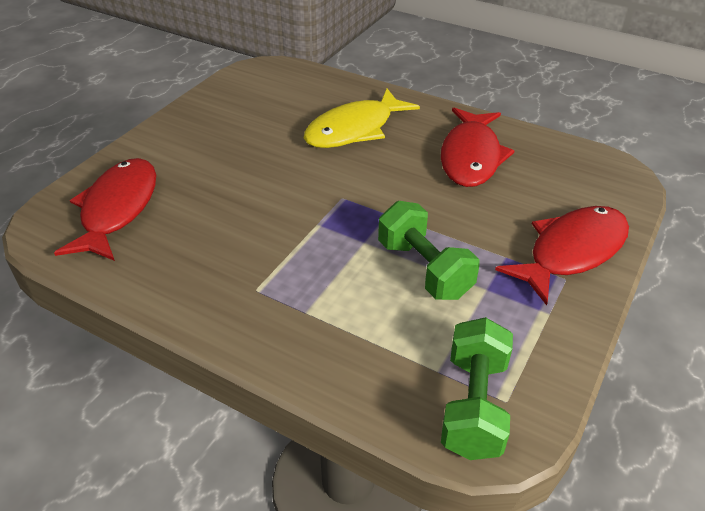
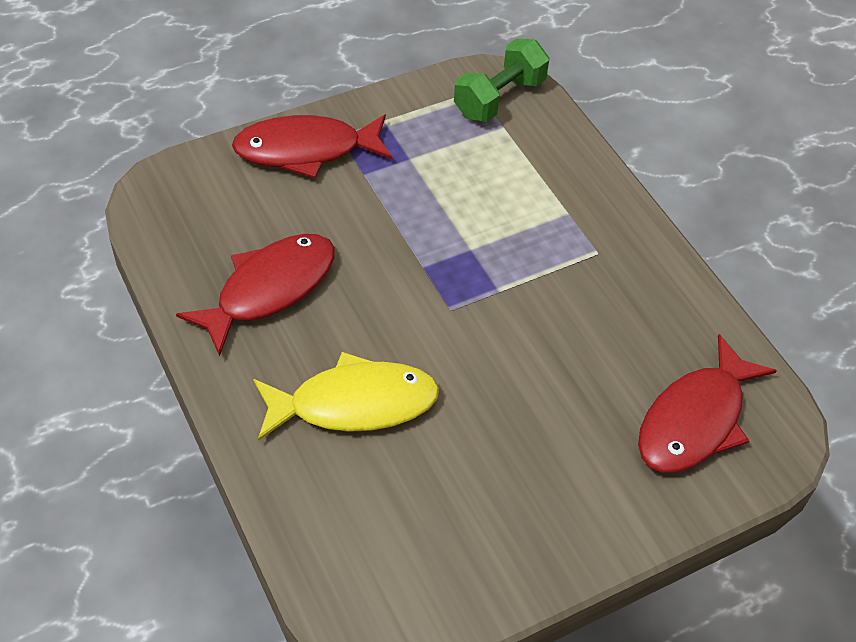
camera: 150 degrees left, 10 degrees up
green dumbbell [378,201,479,300] -> none

